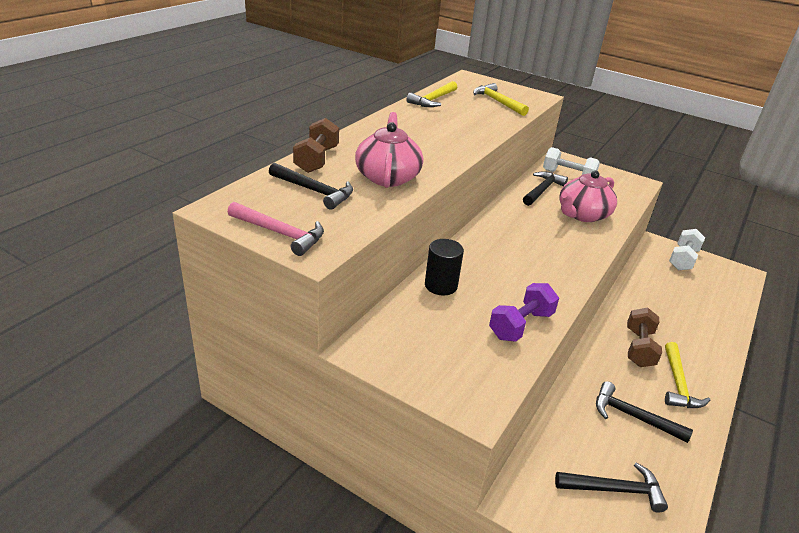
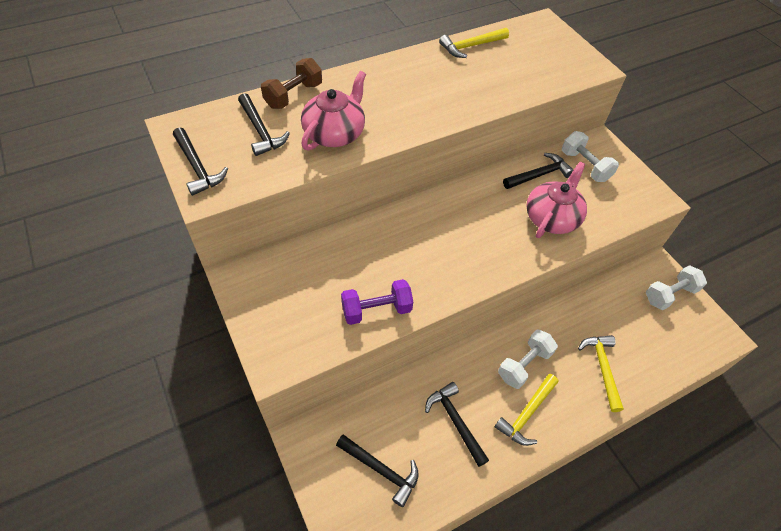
camera: 30 degrees right, 20 degrees up
pink hammer [228,202,324,256] -> black hammer [173,127,228,196]
black cylinder [425,239,464,295] -> none
yellow hammer [473,83,529,116] -> yellow hammer moved to [578,335,624,412]
pink teapot [559,171,617,222] -> pink teapot turned 135 degrees clockwise [526,162,587,238]
brown dumbbell [627,308,662,367] -> white dumbbell [498,330,558,389]

